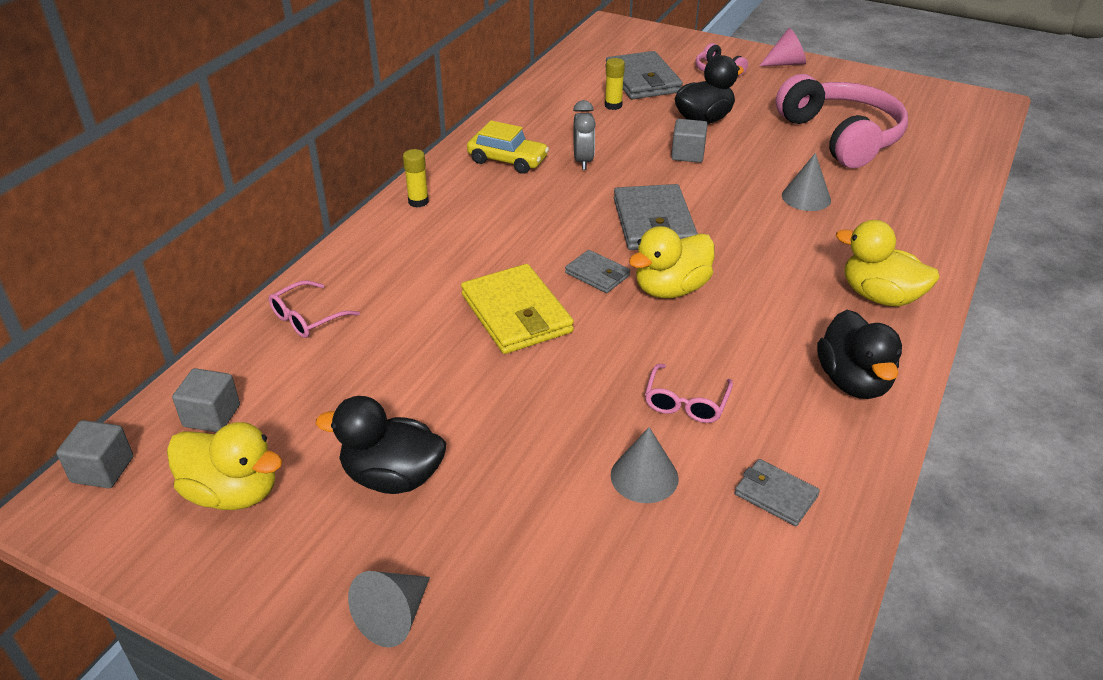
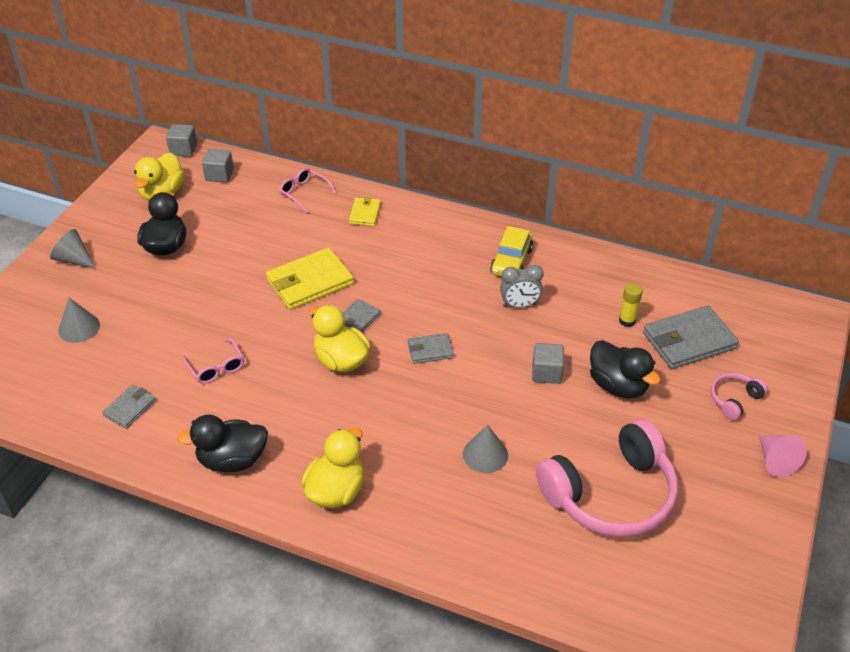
camera: 85 degrees right, 5 degrees up
yellow glue stick [403,149,429,208] -> none
grey cone [611,427,679,503] -> grey cone moved to [58,298,100,343]
grey wallet [614,184,698,250] -> grey wallet [408,333,454,364], size x0.54
pink glasses [645,364,733,423] -> pink glasses turned 135 degrees counterclockwise [182,338,244,384]
none -> yellow wallet [349,197,381,226]

